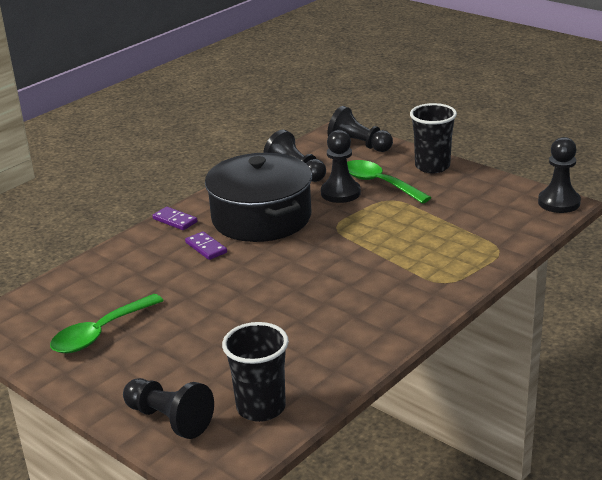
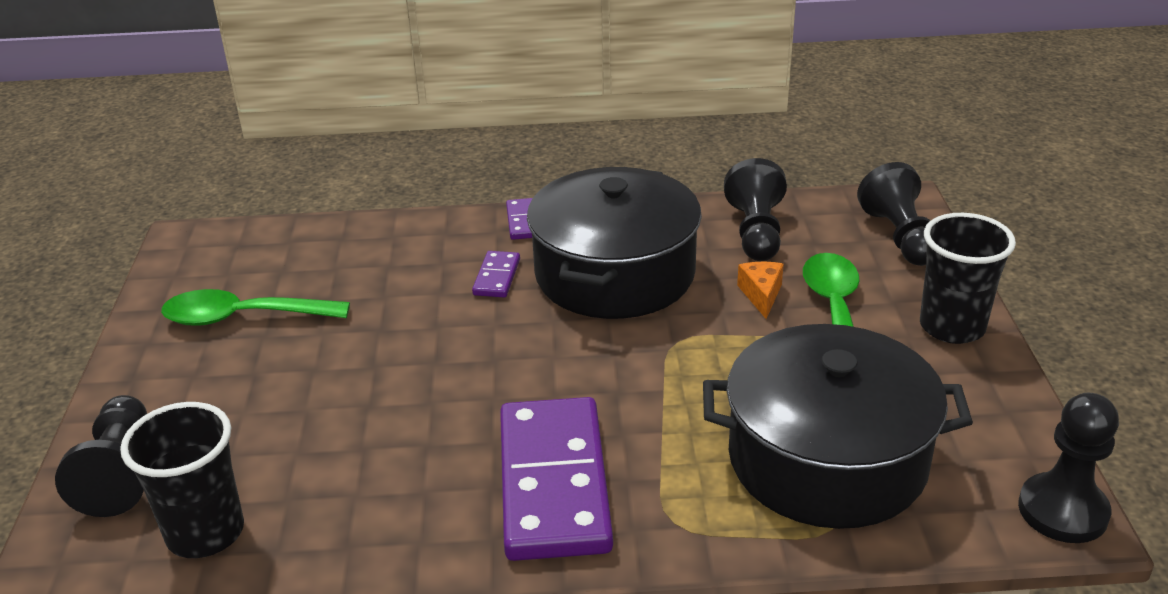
camera: 45 degrees right, 5 degrees up
black pawn [321,130,361,203] -> orange cheese [737,262,784,319]
none -> purple domino [500,397,613,561]
none -> black pot [703,324,973,529]

